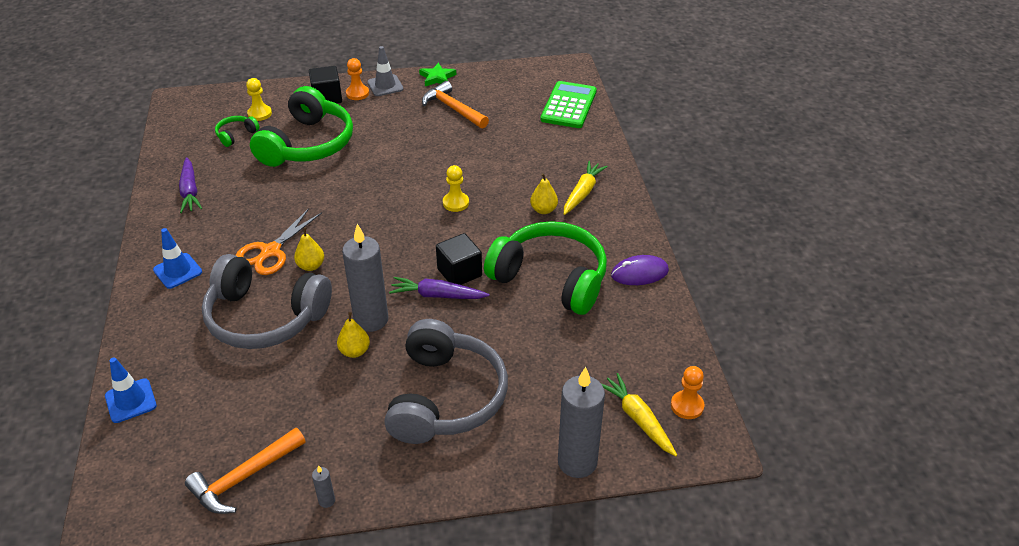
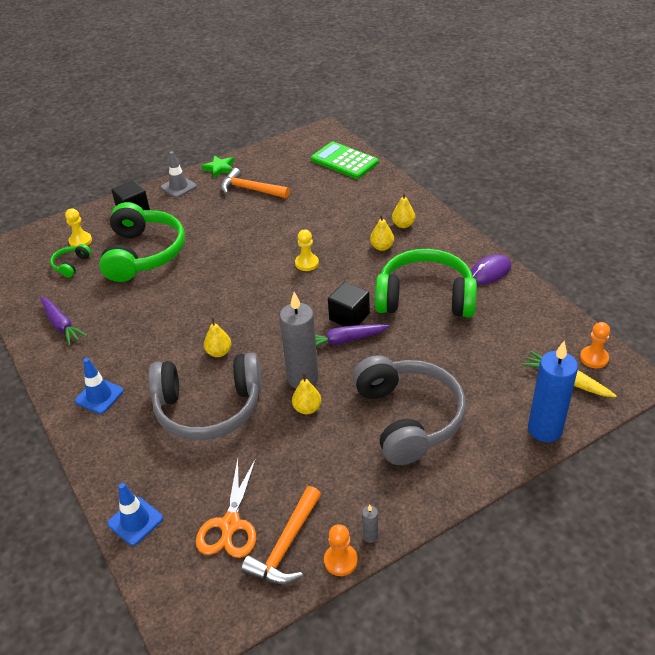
camera: 20 degrees left, 0 degrees up
orange scissors [235,208,322,275] -> orange scissors moved to [196,458,256,558]
orange pawn [346,58,369,100] -> orange pawn moved to [324,524,358,576]
green calculator [540,81,597,128] -> green calculator turned 45 degrees counterclockwise [311,142,379,179]
grey candle [558,367,605,478] -> blue candle [528,341,578,442]
yellow carrot [564,161,608,215] -> yellow pear [392,193,415,228]

